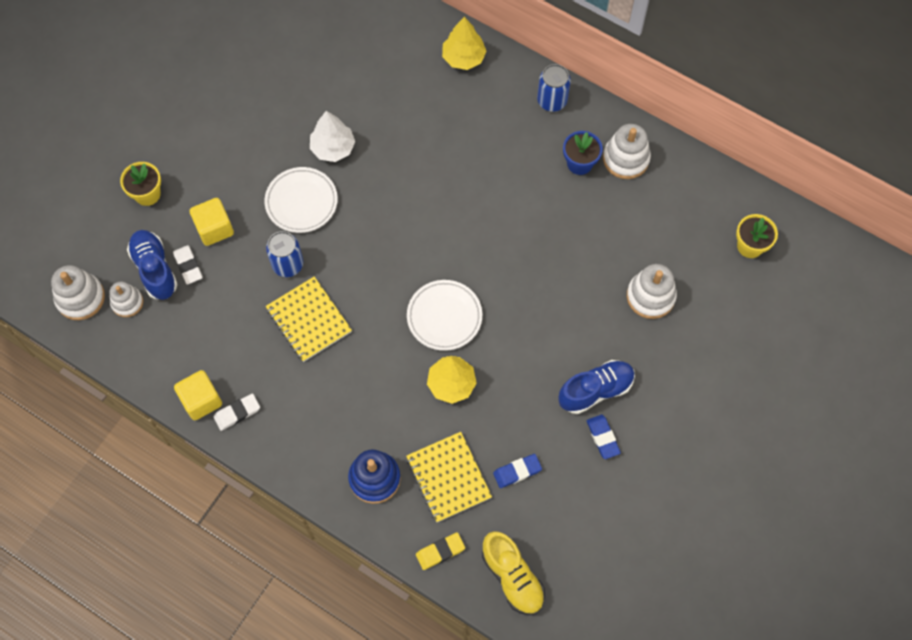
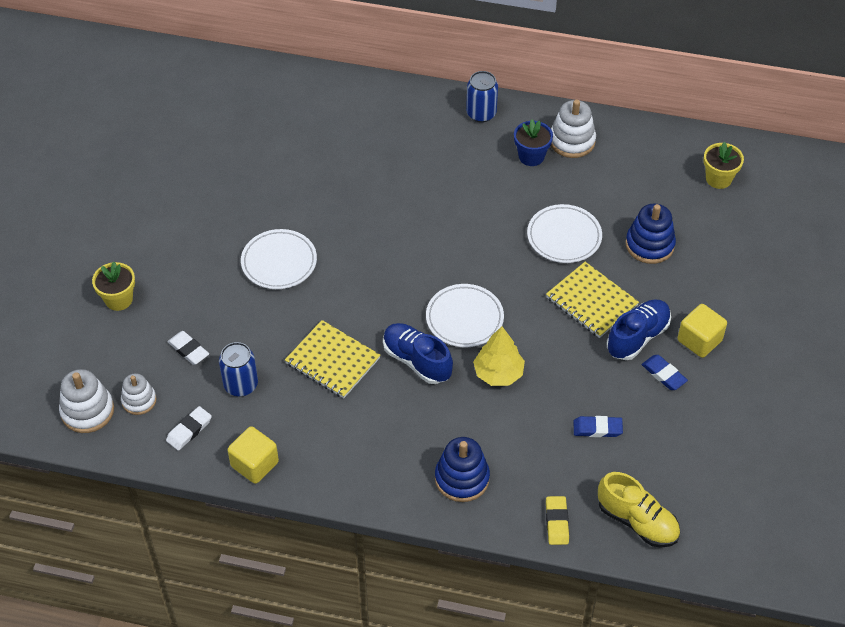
camera: 20 degrees left, 15 degrees down
blue shoe [127,230,178,300] -> blue shoe moved to [383,323,453,384]
yellow cube [190,198,234,246] -> yellow cube moved to [678,304,727,358]
white eraser [213,393,260,431] -> white eraser moved to [166,406,212,451]
blue can [266,231,303,277] -> blue can moved to [219,342,258,397]
white tree [310,111,355,162] -> none
yellow notebook [406,432,492,522] -> yellow notebook moved to [546,262,639,338]
yellow eraser [416,532,465,570] -> yellow eraser turned 45 degrees counterclockwise [546,496,569,545]
yellow tree [442,17,487,70] -> none
blue eraser [493,454,542,488] -> blue eraser turned 45 degrees clockwise [574,416,623,437]
white stacking toy [627,264,677,319] -> blue stacking toy [626,203,676,264]
none -> white plate [527,204,602,263]

